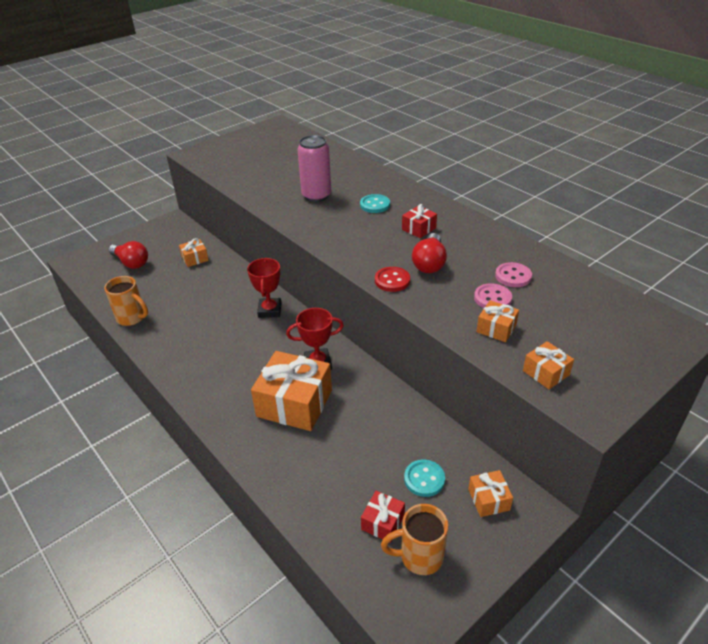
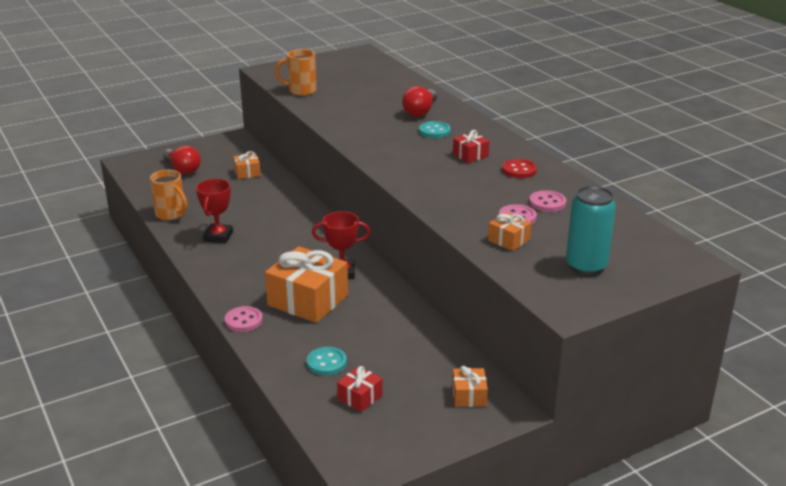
camera: 10 degrees right, 10 degrees down
red trophy [247,258,282,318] -> red trophy moved to [196,179,233,244]
pink can [298,135,331,202] -> none
red button [375,267,410,292] -> red button moved to [502,159,537,178]
orange mug [381,504,448,575] -> orange mug moved to [275,49,316,96]
turquoise button [404,460,445,497] -> turquoise button moved to [307,347,347,376]
red light bulb [412,233,447,273] -> red light bulb moved to [402,86,437,117]
orange gift [523,341,574,389] -> none
none -> pink button [225,306,263,332]
none -> turquoise can [566,186,616,275]

